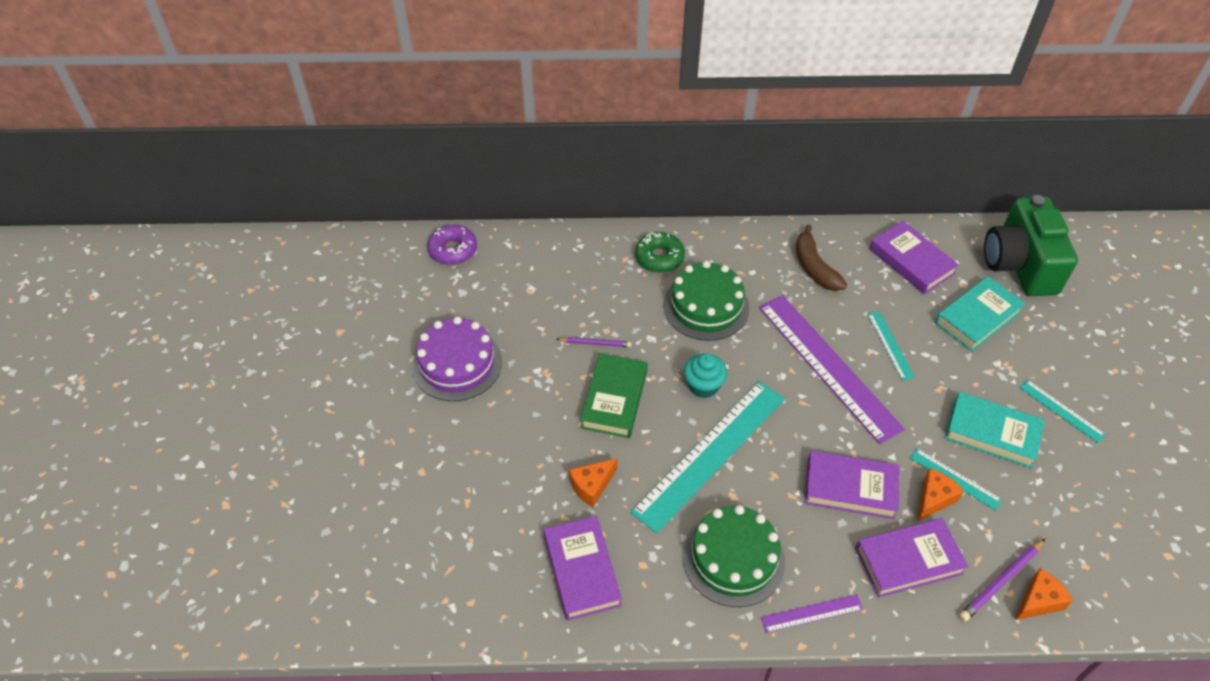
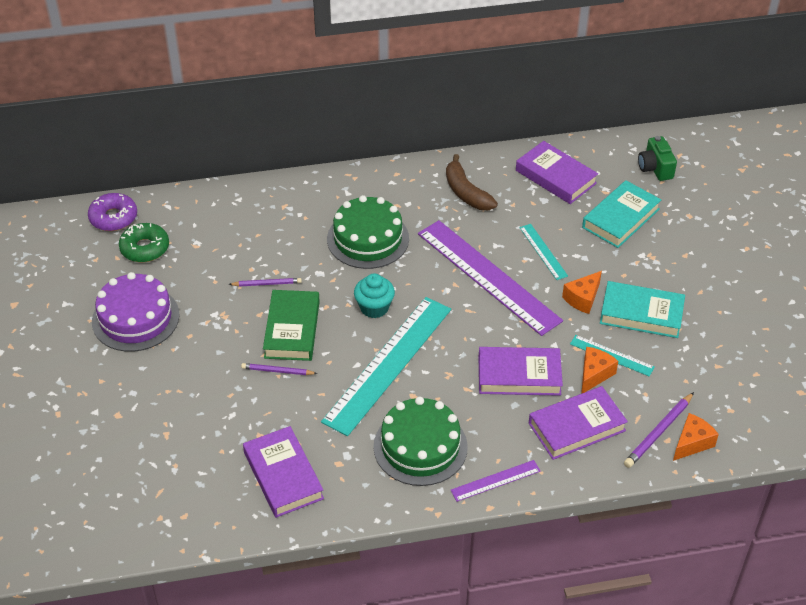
camera: 10 degrees left, 5 degrees down
orange cheese [569,458,617,507] -> orange cheese moved to [562,271,602,314]
green donut [635,232,685,273] -> green donut moved to [119,223,169,262]
green camera [984,195,1078,296] -> green camera [638,136,677,181], size x0.49
turquoise ruler [1019,380,1106,443] -> none
none -> purple pencil [241,363,318,375]

